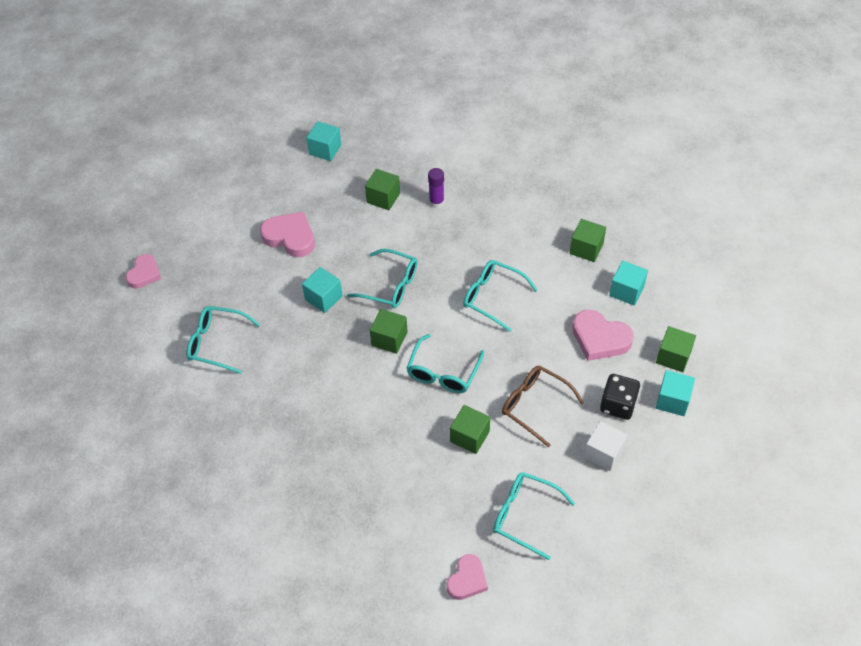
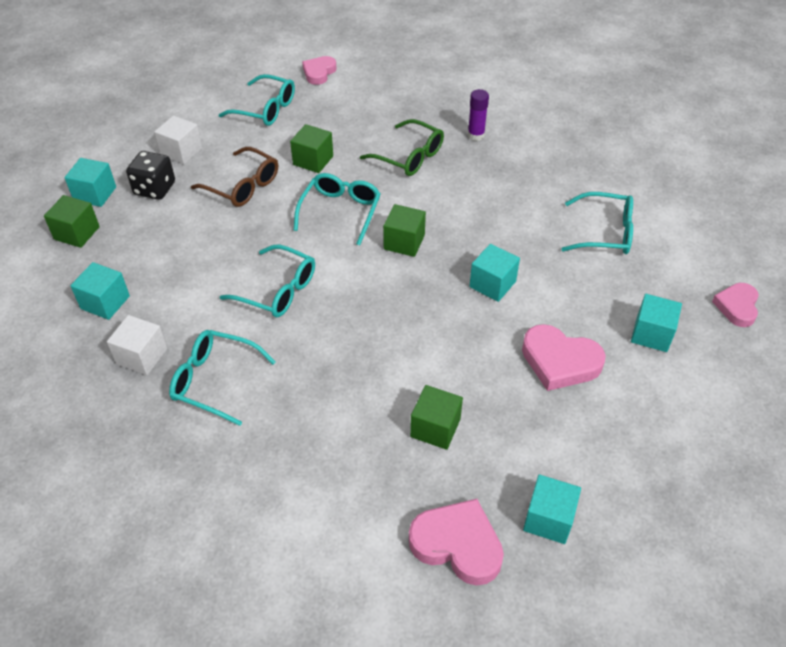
camera: 175 degrees right, 5 degrees down
turquoise glasses [347,249,418,308] -> turquoise glasses moved to [169,330,275,426]
purple glue stick [428,168,444,208] -> purple glue stick moved to [468,89,489,141]
green cube [570,219,606,262] -> white cube [107,315,167,375]
pink heart [572,310,634,361] -> pink heart moved to [409,499,504,586]
none -> green glasses [360,119,444,176]
none -> turquoise cube [631,294,682,352]

